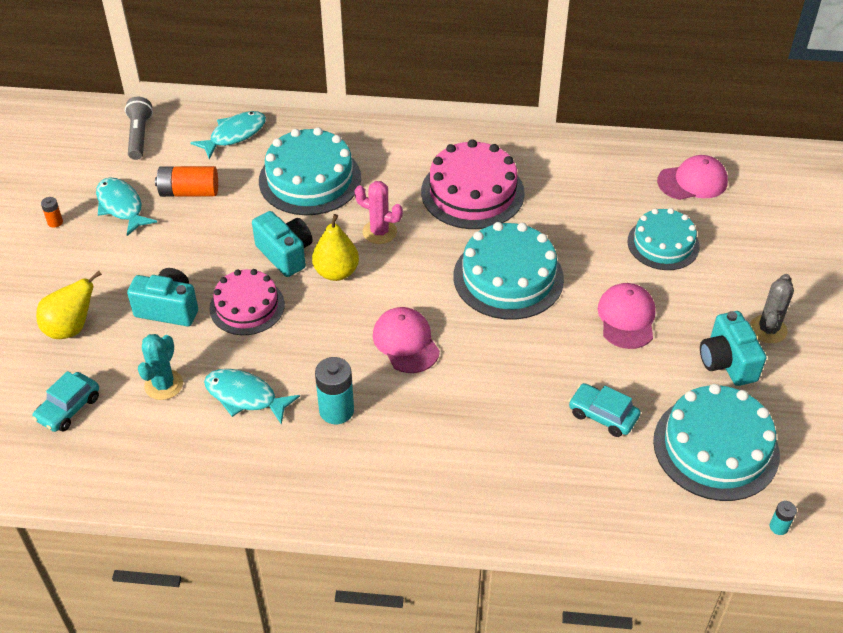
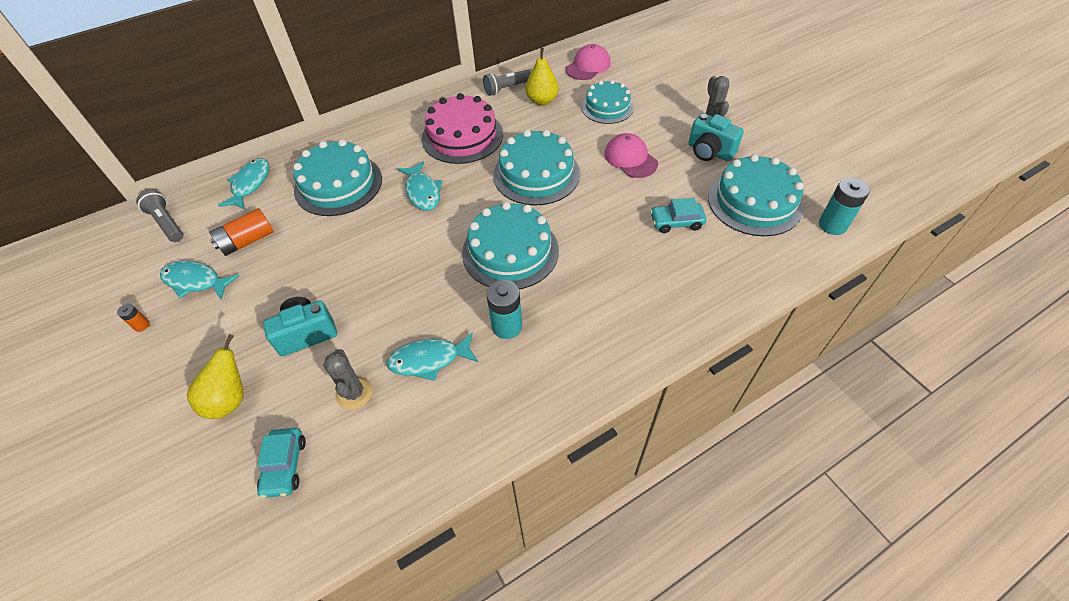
camera: 35 degrees left, 5 degrees up
turquoise cactus [138,334,183,400] -> grey cactus [323,349,373,410]
pink cake [209,269,285,335] -> none
turquoise camera [252,211,312,277] -> none
yellow pear [312,214,359,281] -> yellow pear moved to [525,48,559,105]
pink cactus [355,181,403,244] -> turquoise fish [398,161,443,211]
pink cap [373,307,440,373] -> turquoise cake [462,202,559,289]
turquoise battery [770,501,797,535] -> turquoise battery [819,178,870,235], size x2.01
none -> grey flashlight [483,69,532,96]

